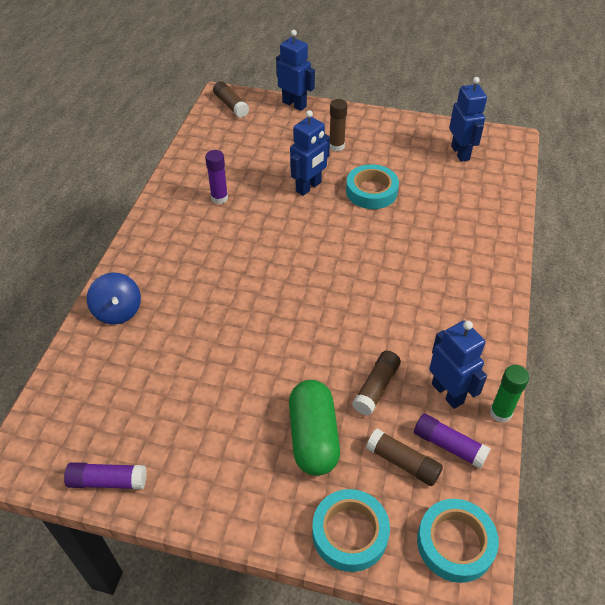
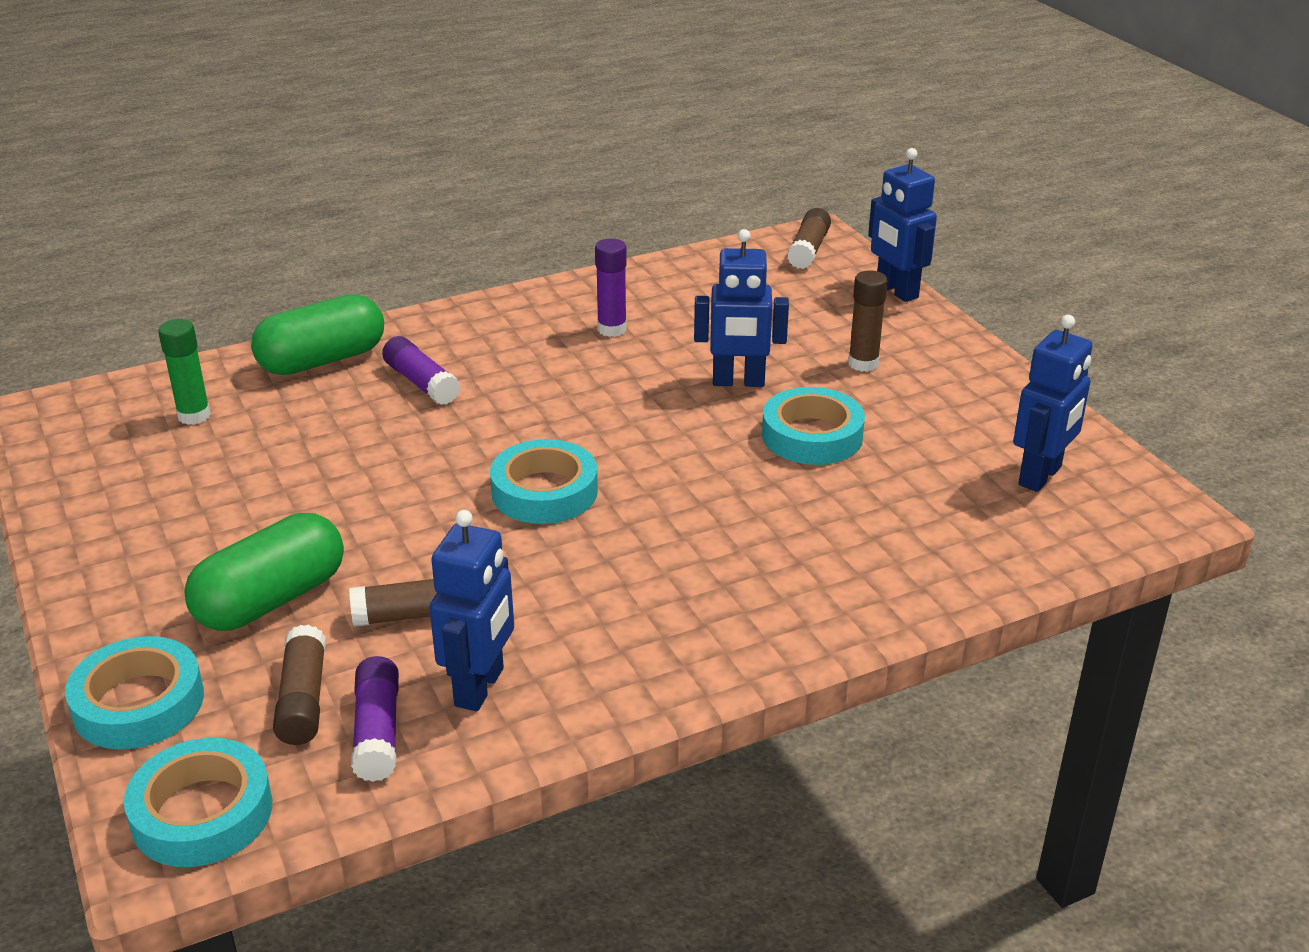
camera: 50 degrees right, 15 degrees down
purple glue stick [64,462,147,489] -> purple glue stick moved to [382,336,460,405]
blue spinning top [87,273,141,324] -> green capsule [251,294,384,375]
blue robot [276,30,315,111] -> blue robot turned 150 degrees clockwise [868,148,937,302]
green glue stick [490,365,529,423] -> green glue stick moved to [158,319,211,425]
none -> turquoise tape [490,439,598,524]

